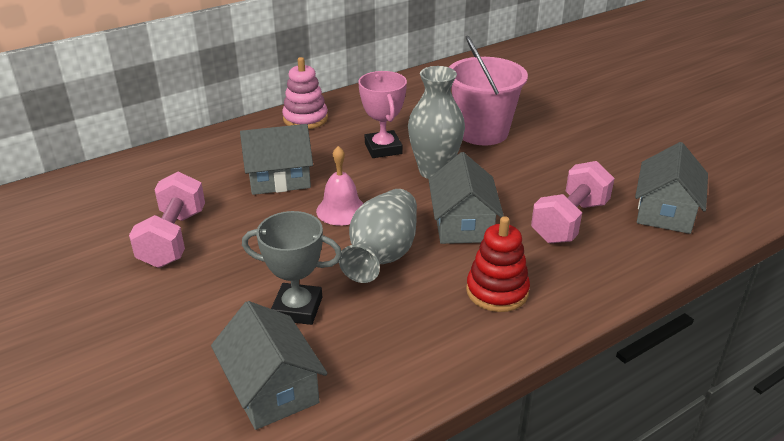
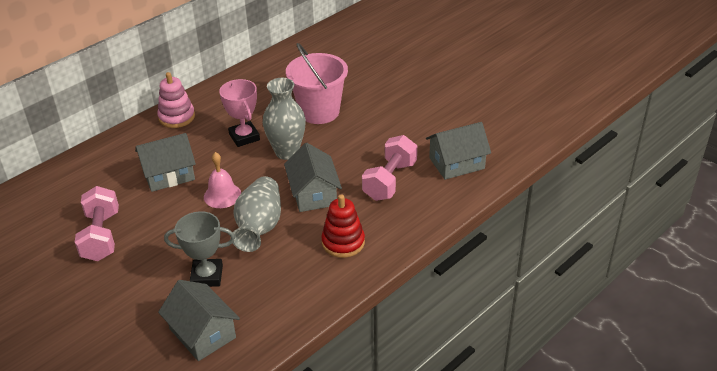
camera: 10 degrees left, 5 degrees up
grey house [635,142,708,234] -> grey house turned 60 degrees clockwise [426,122,491,180]

